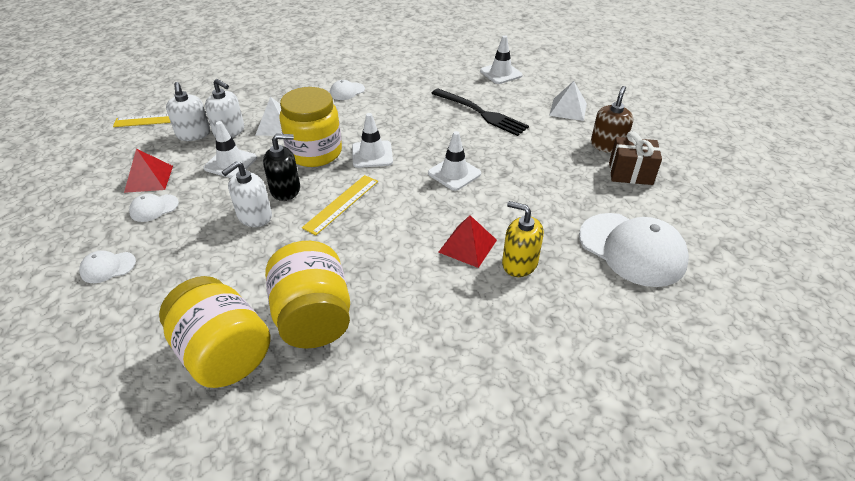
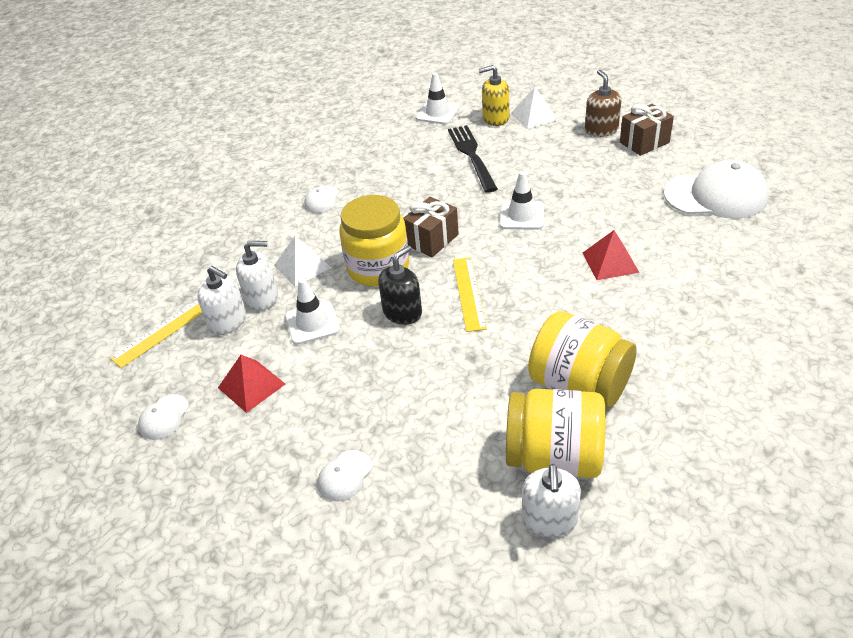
camera: 35 degrees left, 0 degrees up
white cap [129,194,179,222] -> white cap moved to [138,394,189,440]
white soap dispenser [222,161,272,227] -> white soap dispenser moved to [522,464,581,537]
white traffic cone [352,113,393,168] -> brown gift [403,197,459,257]
black fork [431,88,529,136] -> black fork turned 105 degrees counterclockwise [448,125,498,193]
yellow soap dispenser [502,201,544,277] -> yellow soap dispenser moved to [479,65,509,126]

